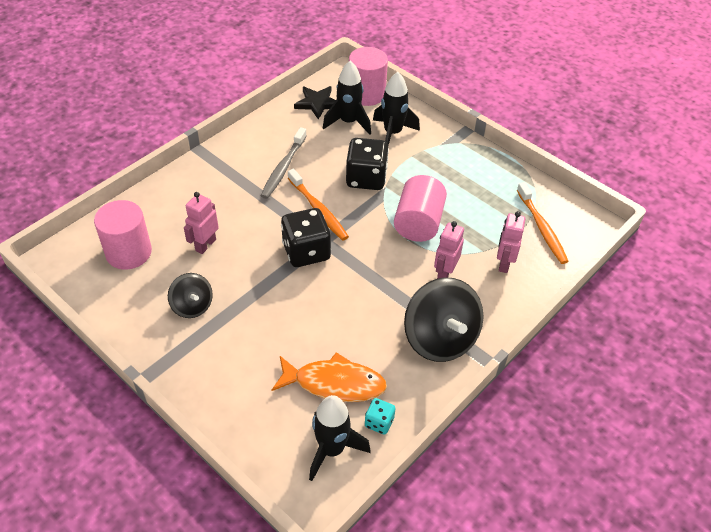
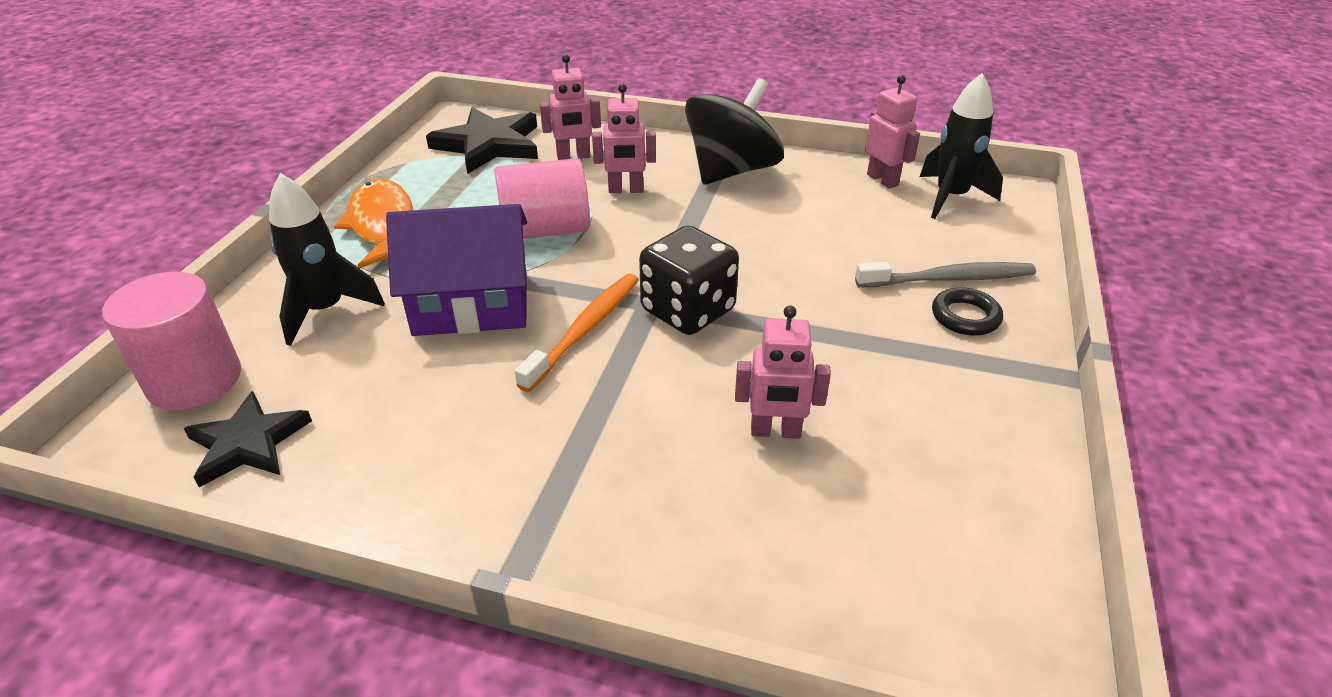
camera: 115 degrees left, 10 degrees down
pink cylinder [94,200,152,270] -> none
black spinning top [168,273,213,318] -> none
grey toothbrush [261,127,307,199] -> grey toothbrush moved to [855,262,1036,287]
orange fish [272,352,387,402] -> orange fish moved to [334,179,413,269]
black rocket [323,61,371,135] -> none
black dice [346,138,389,190] -> purple house [386,204,527,336]
turquoise dice [365,398,396,435] -> pink robot [865,75,920,189]
orange toothbrush [517,182,569,264] -> black star [426,107,538,174]
none -> black ring [932,287,1003,336]

